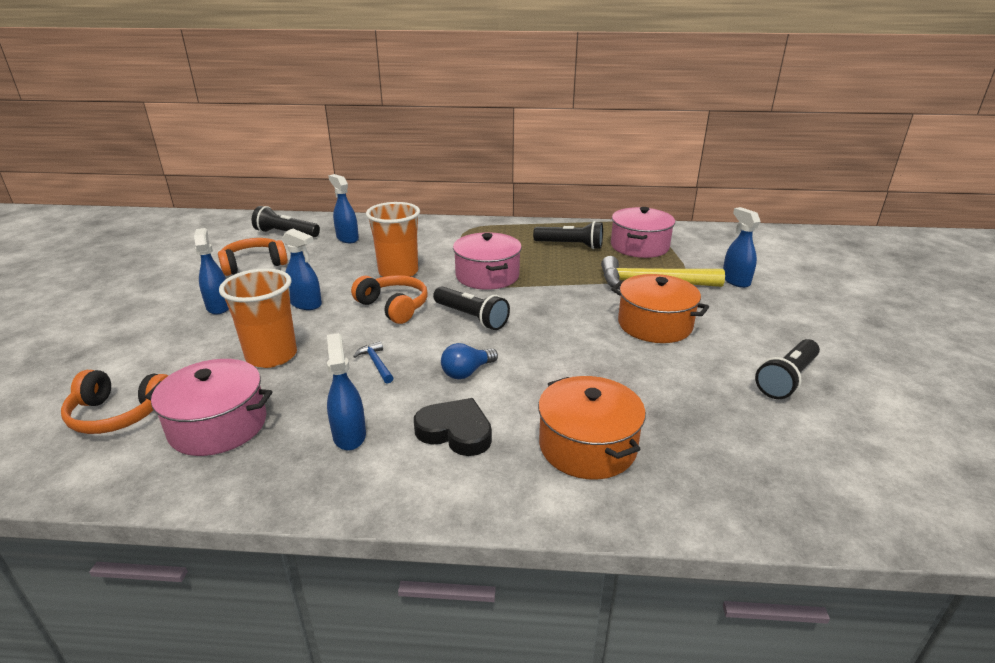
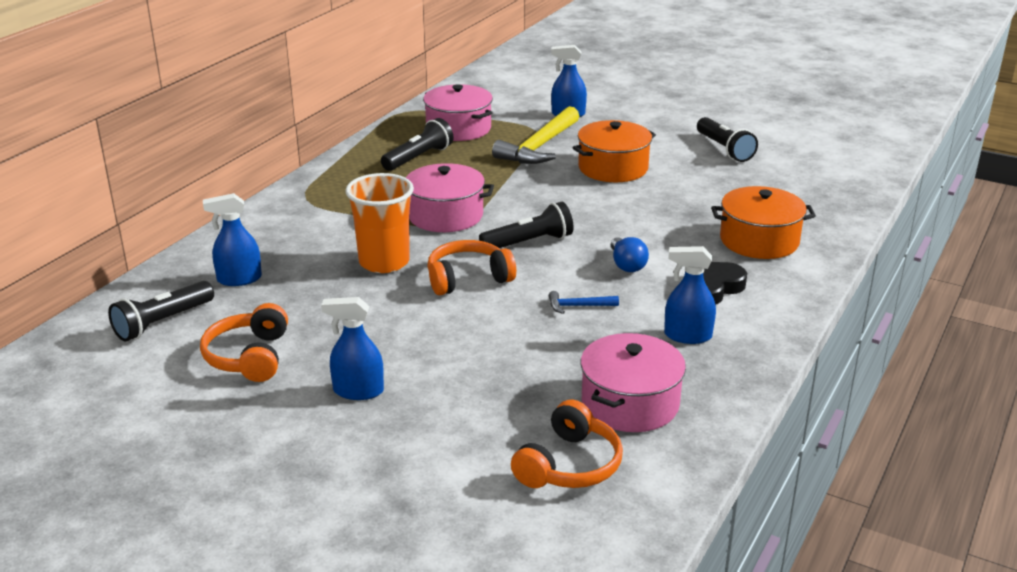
camera: 65 degrees left, 0 degrees up
orange cup [219,268,297,368] -> none
blue spray bottle [282,229,322,310] -> none

